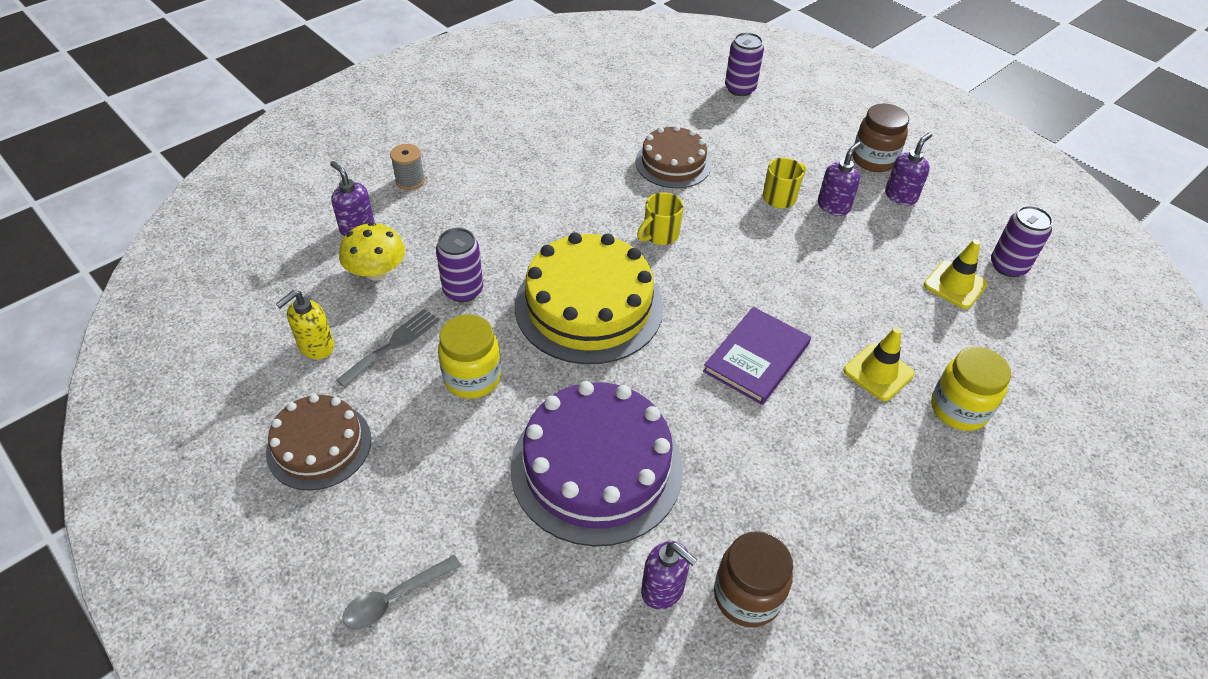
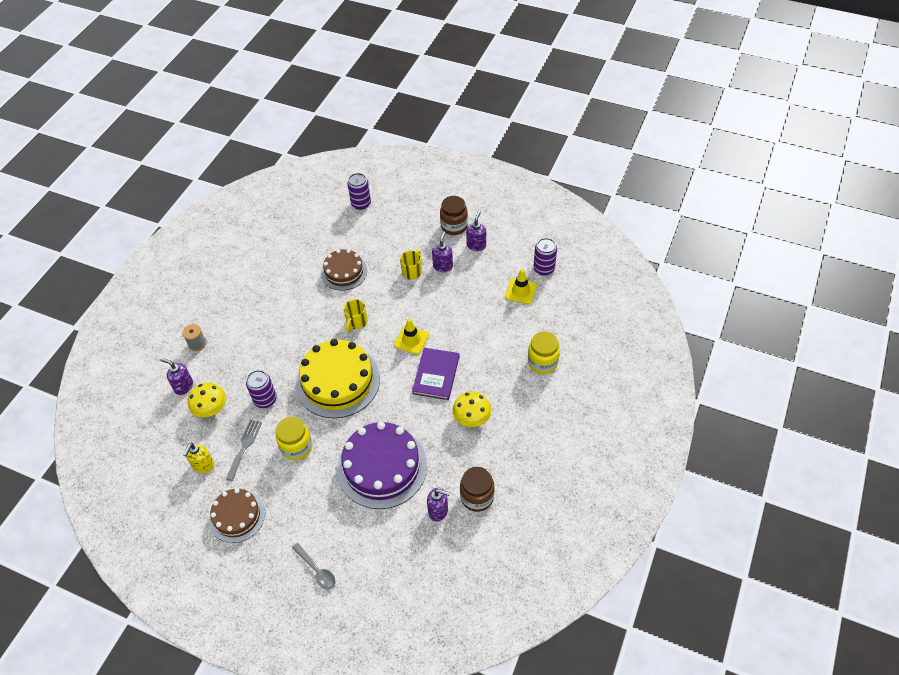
camera: 20 degrees left, 5 degrees up
grey spoon [342,555,461,629] -> grey spoon turned 75 degrees counterclockwise [292,543,335,590]
yellow traffic cone [843,327,915,401] -> yellow traffic cone moved to [394,318,429,355]
none -> yellow mushroom [453,391,491,427]

